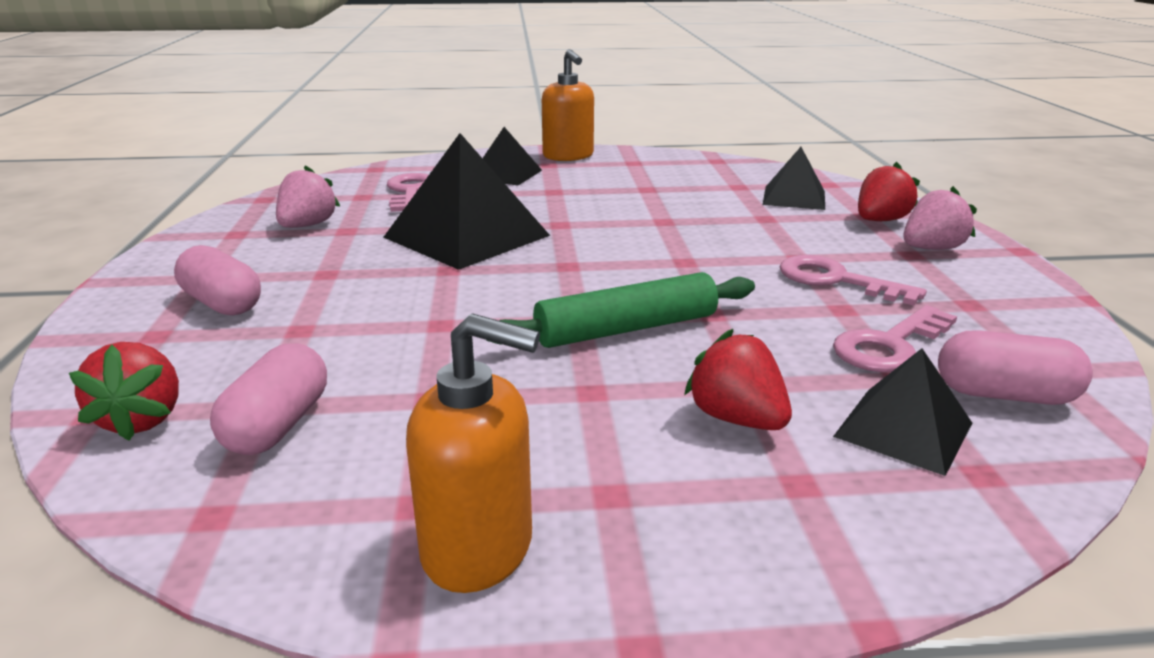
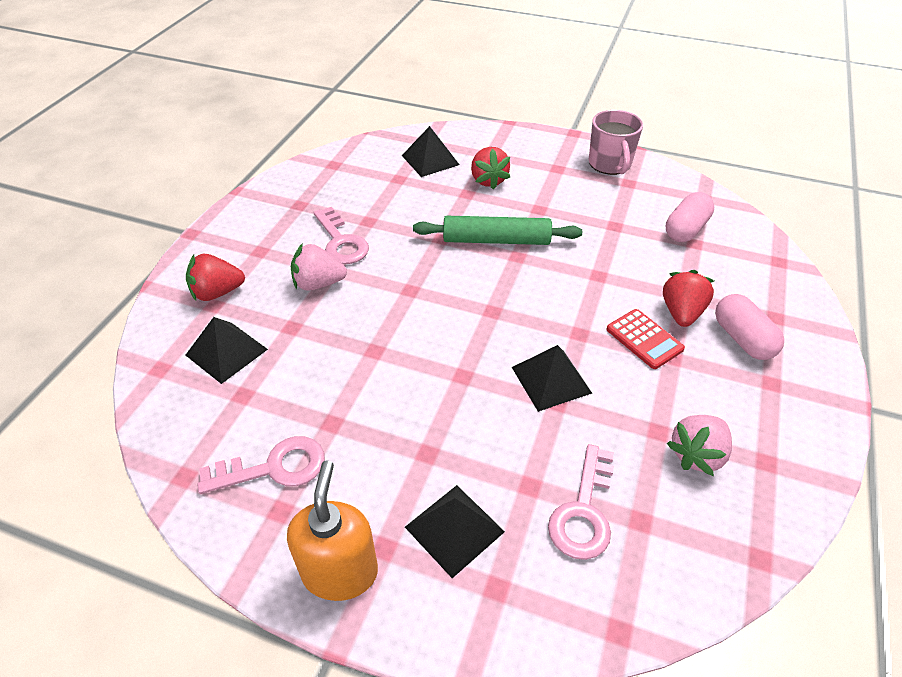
camera: 155 degrees left, 20 degrees up
red strawberry [69,342,179,441] -> red strawberry moved to [663,270,714,327]
black pyramid [383,133,550,270] -> black pyramid [512,345,592,412], size x0.57
orange soap dispenser [406,313,540,593] -> pink mug [589,110,643,175]
pink key [833,305,957,372] -> pink key moved to [197,436,325,494]
pink strawberry [903,186,977,250] -> pink strawberry moved to [291,243,347,291]
pink capsule [938,330,1093,405] -> none
none -> red calculator [606,309,685,369]

